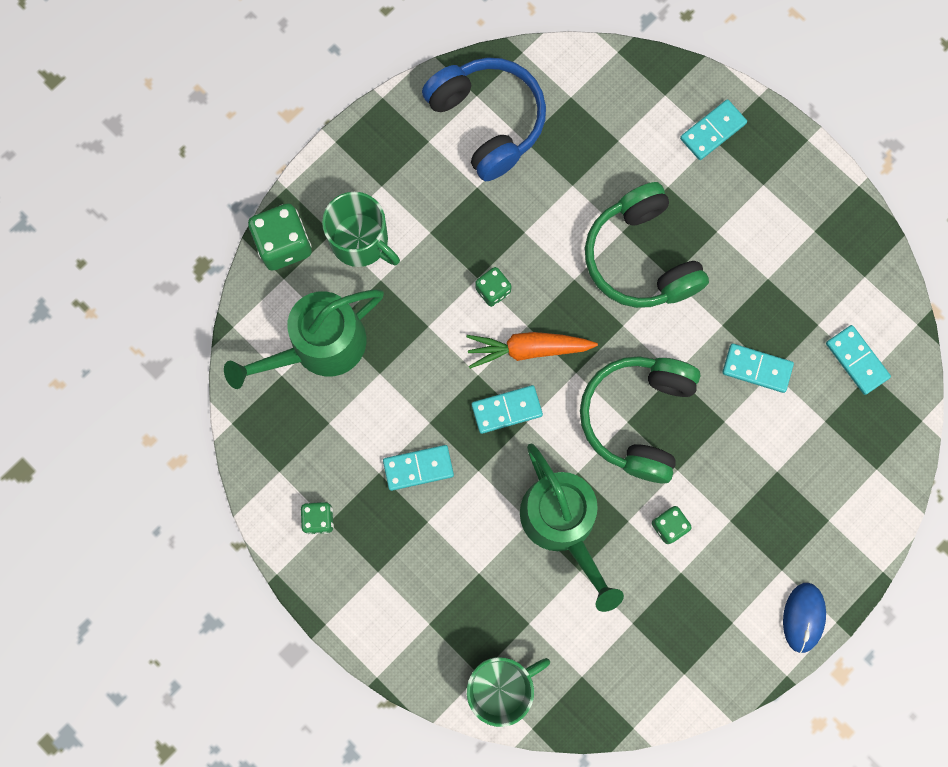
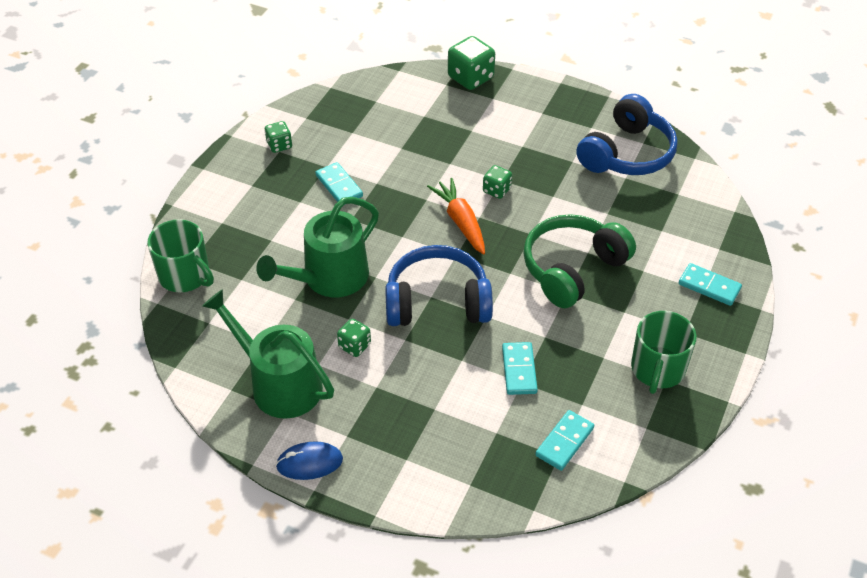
camera: 70 degrees right, 30 degrees down
green watering can [224,289,384,389] -> green watering can moved to [202,289,334,419]
green mug [322,192,400,267] -> green mug moved to [631,311,697,394]
turquoise domino [472,385,543,434] -> none
green headphones [580,356,700,483] -> blue headphones [385,245,493,326]

